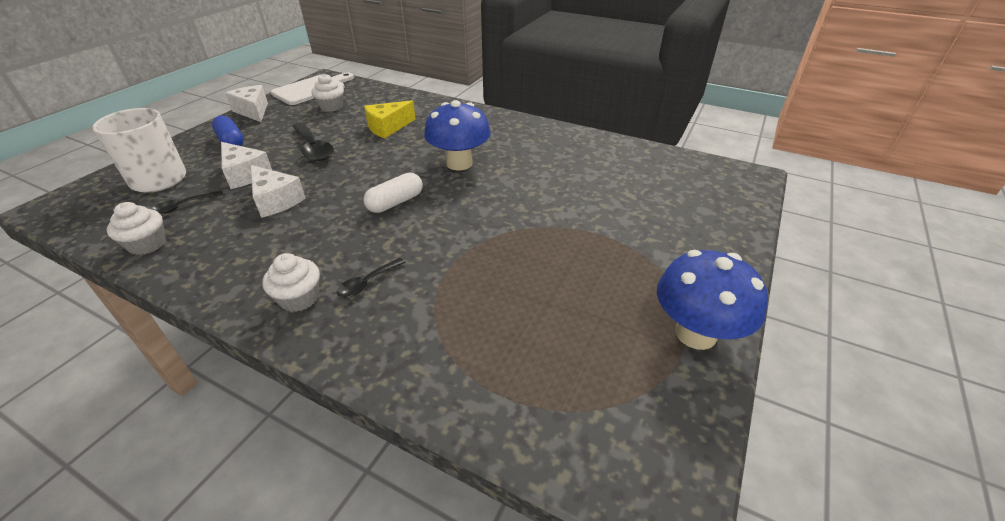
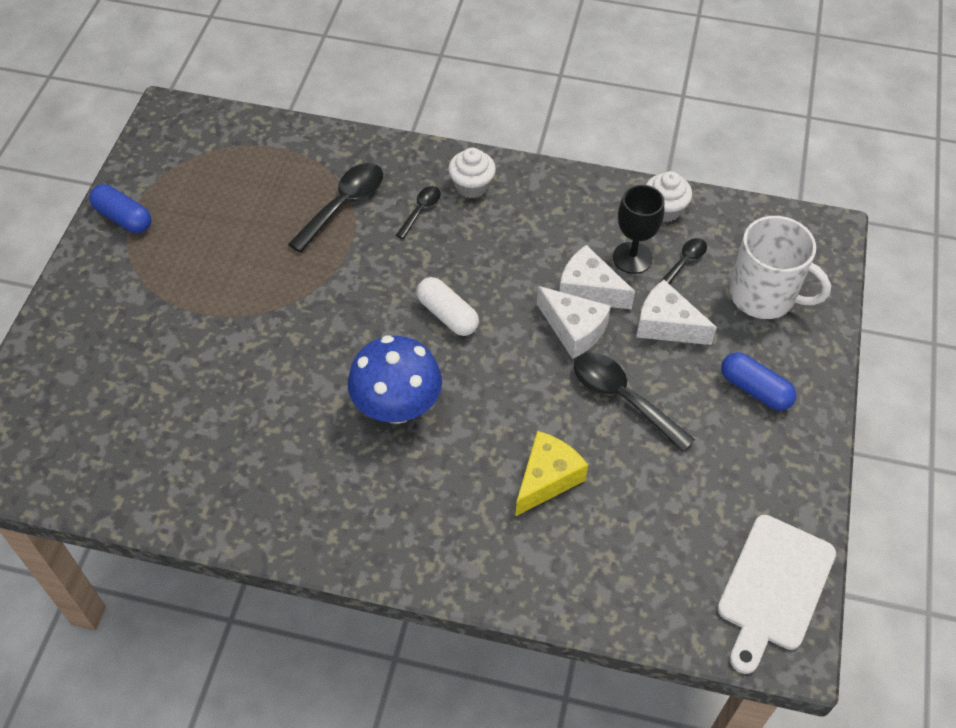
camera: 165 degrees right, 15 degrees up
white cheese [225,85,268,122] -> white cheese moved to [537,286,611,359]
white cupcake [312,74,344,112] -> none
white capsule [363,173,423,213] -> white capsule turned 75 degrees counterclockwise [417,277,479,336]
blue mushroom [657,250,768,350] -> blue capsule [89,184,151,233]
none -> black spoon [288,163,383,253]
none -> black goblet [613,185,664,274]

